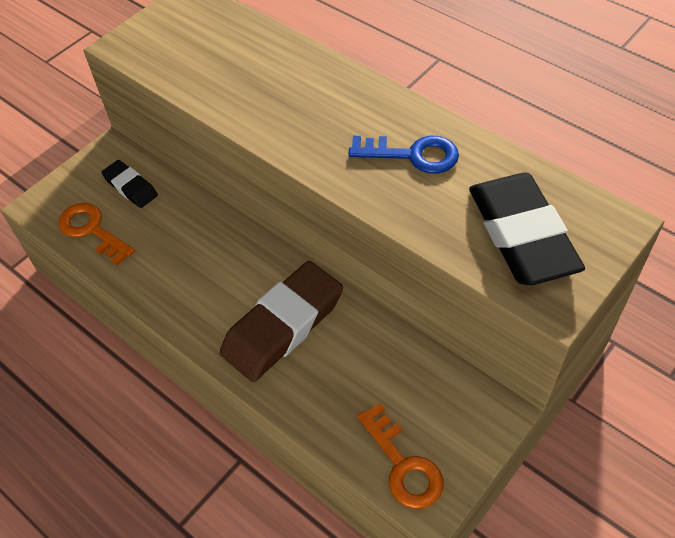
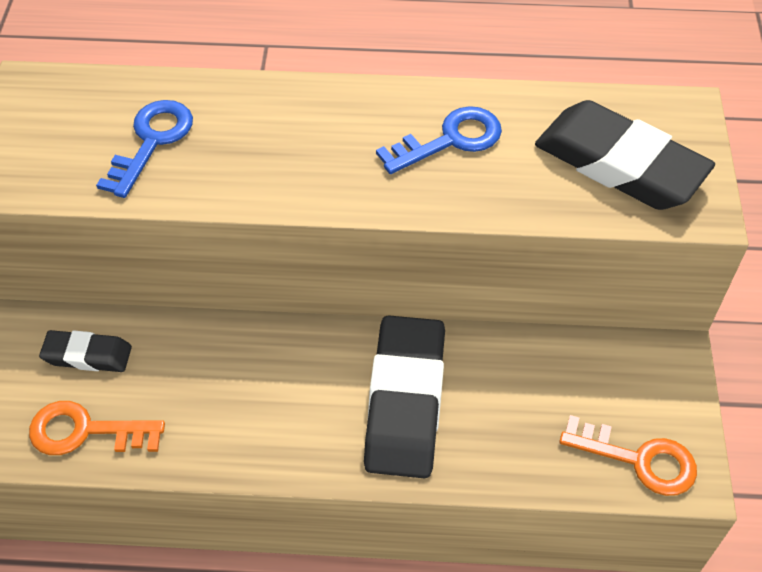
camera: 40 degrees left, 0 degrees up
brown eraser [220,261,343,382] -> black eraser [364,315,445,478]
none -> blue key [96,100,193,198]

